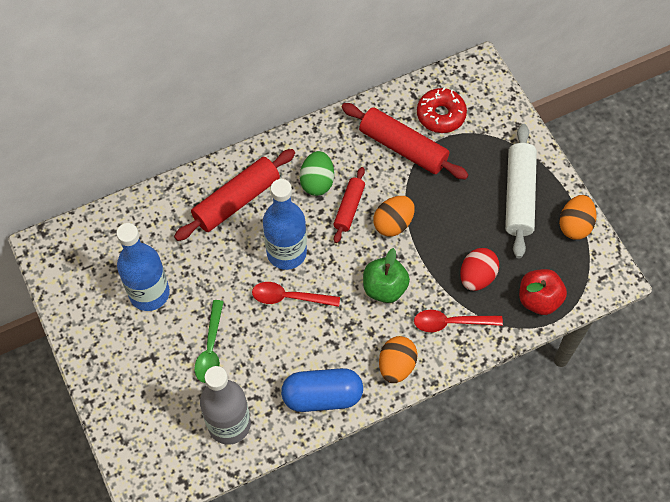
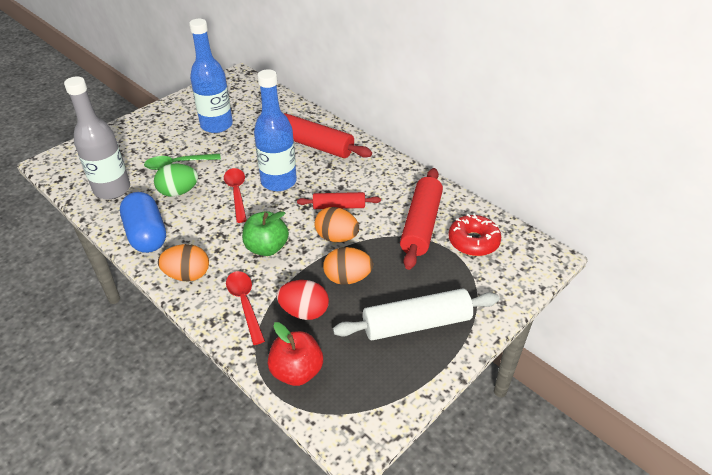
camera: 70 degrees right, 20 degrees down
green egg [300,151,334,196] -> green egg moved to [154,164,198,196]
orange egg [559,195,597,240] -> orange egg moved to [323,247,373,285]

